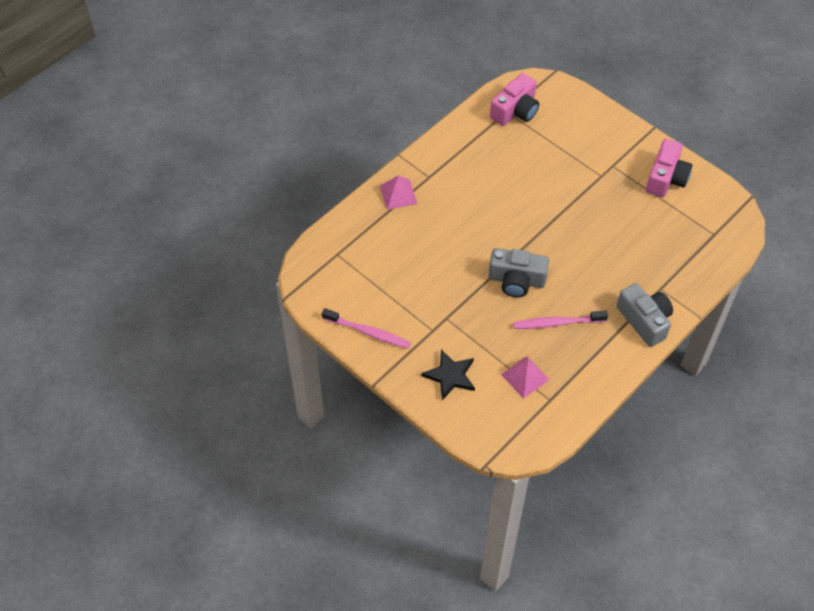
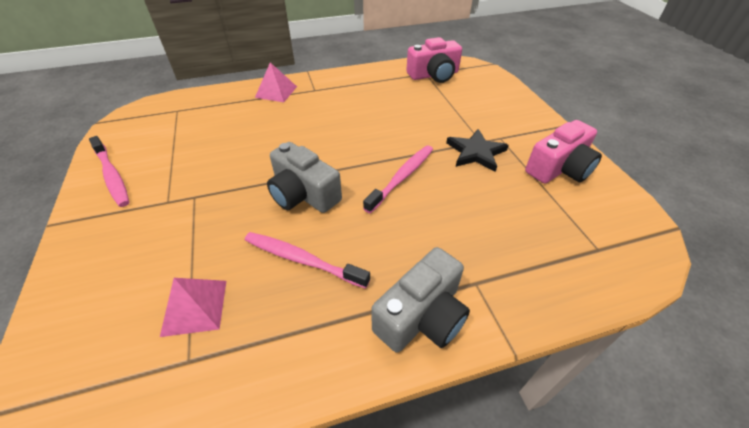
camera: 30 degrees right, 10 degrees down
black star [421,349,475,400] -> black star moved to [446,129,509,172]
grey camera [617,283,673,347] -> grey camera turned 45 degrees clockwise [371,247,470,353]
none -> pink toothbrush [363,145,433,214]

